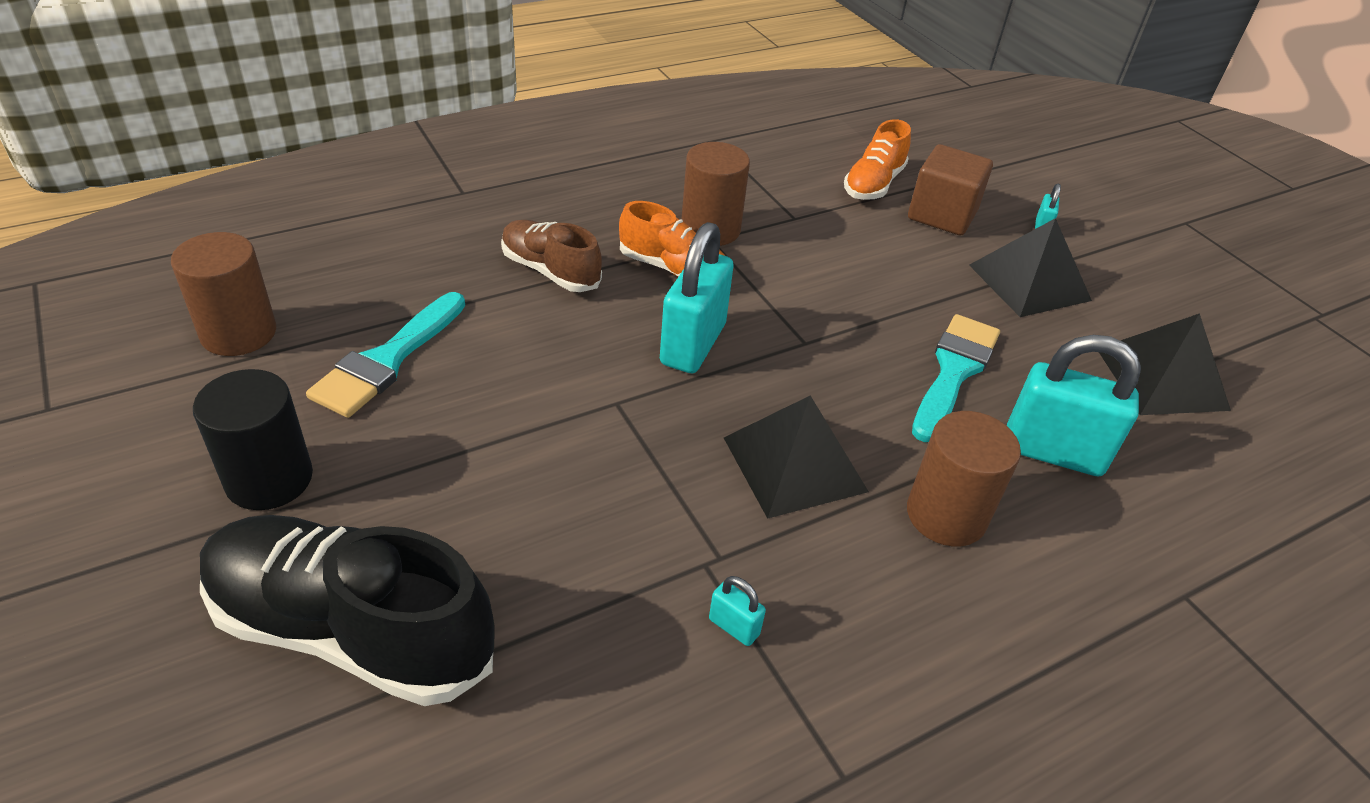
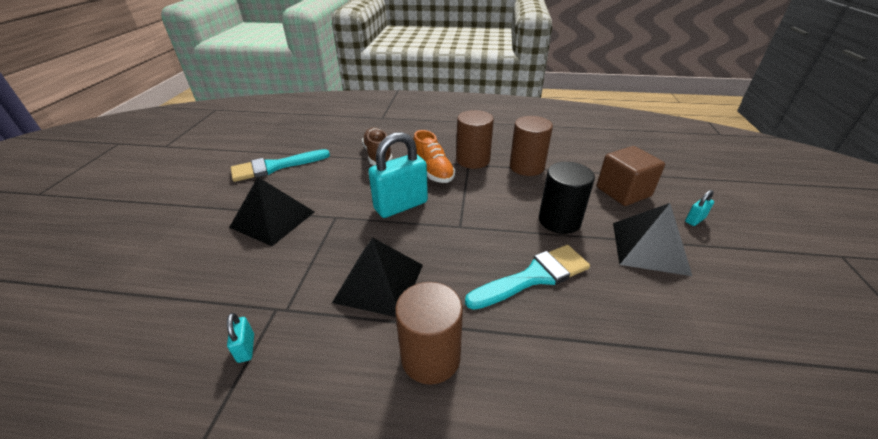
camera: 40 degrees right, 5 degrees down
brown cylinder [171,232,276,356] -> brown cylinder moved to [510,116,553,176]
black cylinder [193,369,313,510] -> black cylinder moved to [539,162,595,234]
black shoe [200,515,495,706] -> none
orange shoe [844,119,911,200] -> none
turquoise padlock [1007,335,1141,476] -> none
black pyramid [1099,313,1231,415] -> black pyramid moved to [229,177,314,246]

